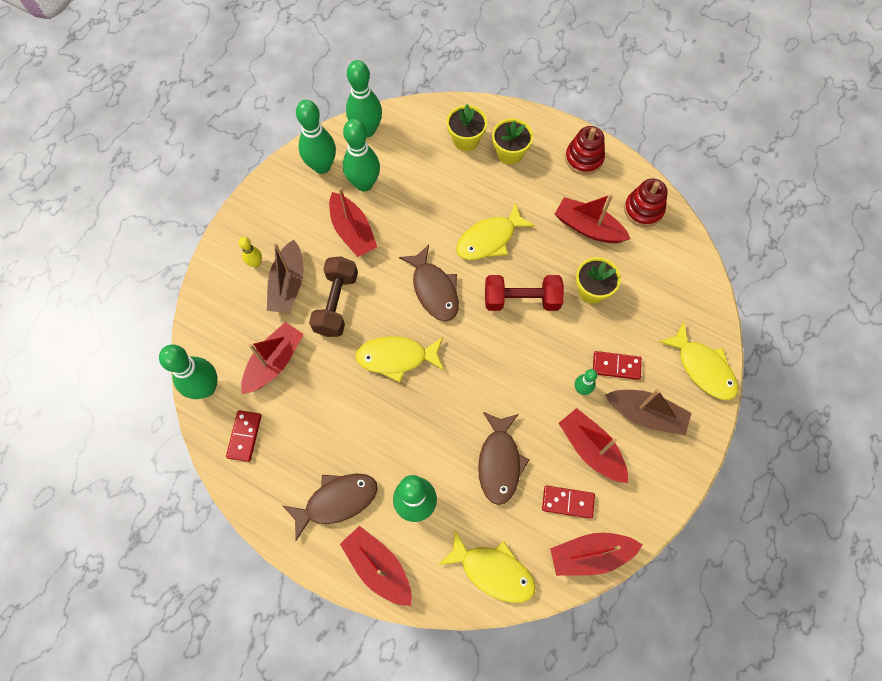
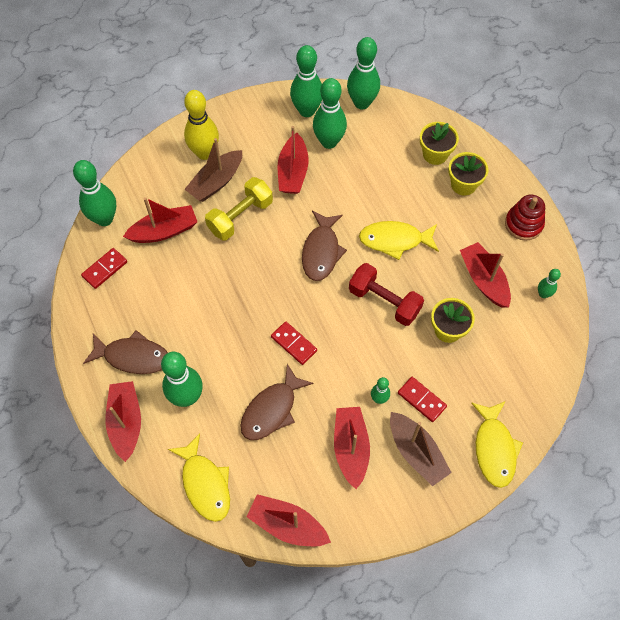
camera: 35 degrees right, 5 degrees down
yellow bowling pin [239,237,262,268] -> yellow bowling pin [184,90,219,160], size x1.99
brown dumbbell [309,256,358,337] -> yellow dumbbell [205,177,273,240]
yellow fish [355,336,444,383] -> none
red domino [542,486,595,519] -> red domino moved to [271,322,317,365]
red stacking toy [624,179,668,227] -> green bowling pin [538,269,561,298]

